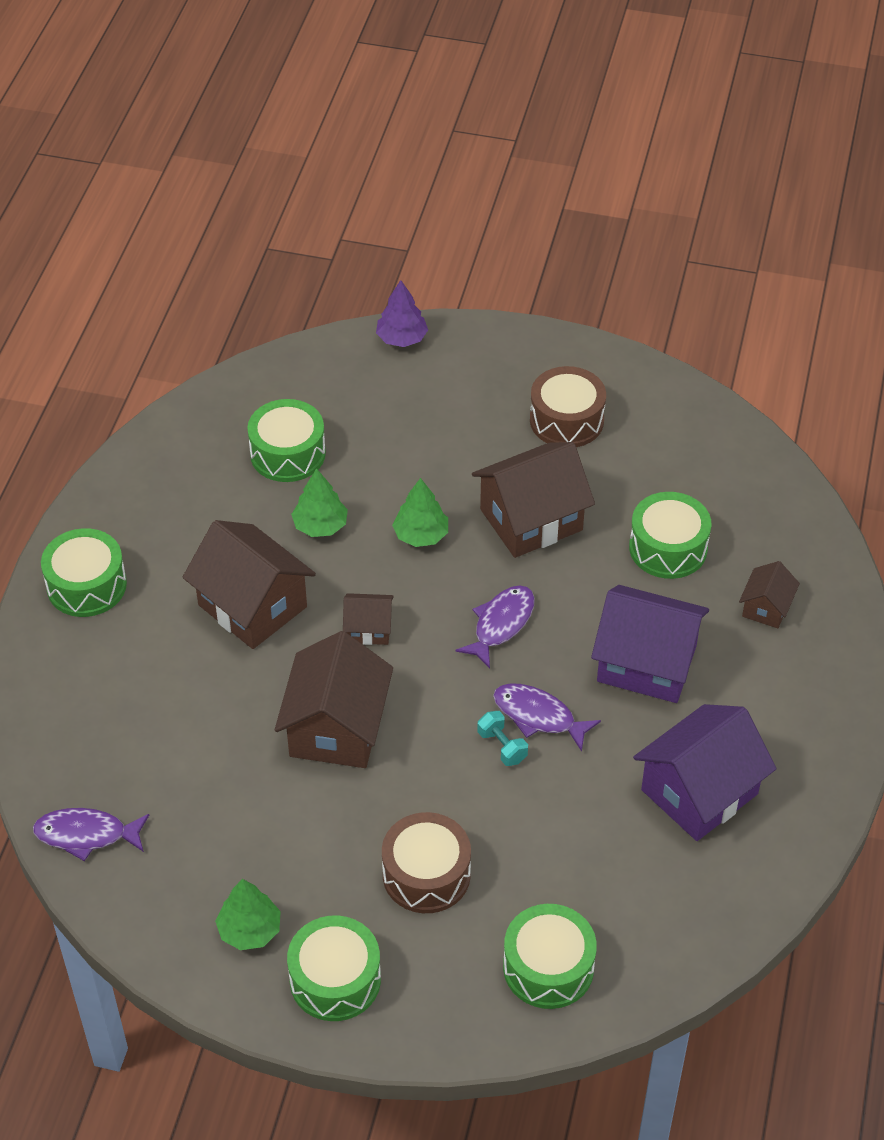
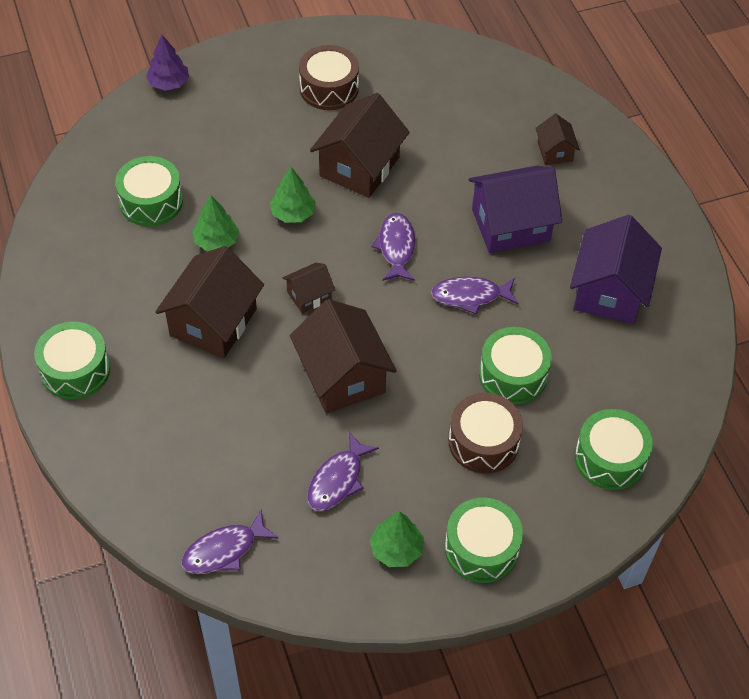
camera: 35 degrees left, 5 degrees up
brown house [183,520,316,649] -> brown house turned 75 degrees counterclockwise [155,246,264,358]
turquoise dumbbell [477,711,528,766] -> none
green drum [629,492,711,579] -> green drum moved to [479,327,552,404]
none -> purple fish [307,432,379,511]

